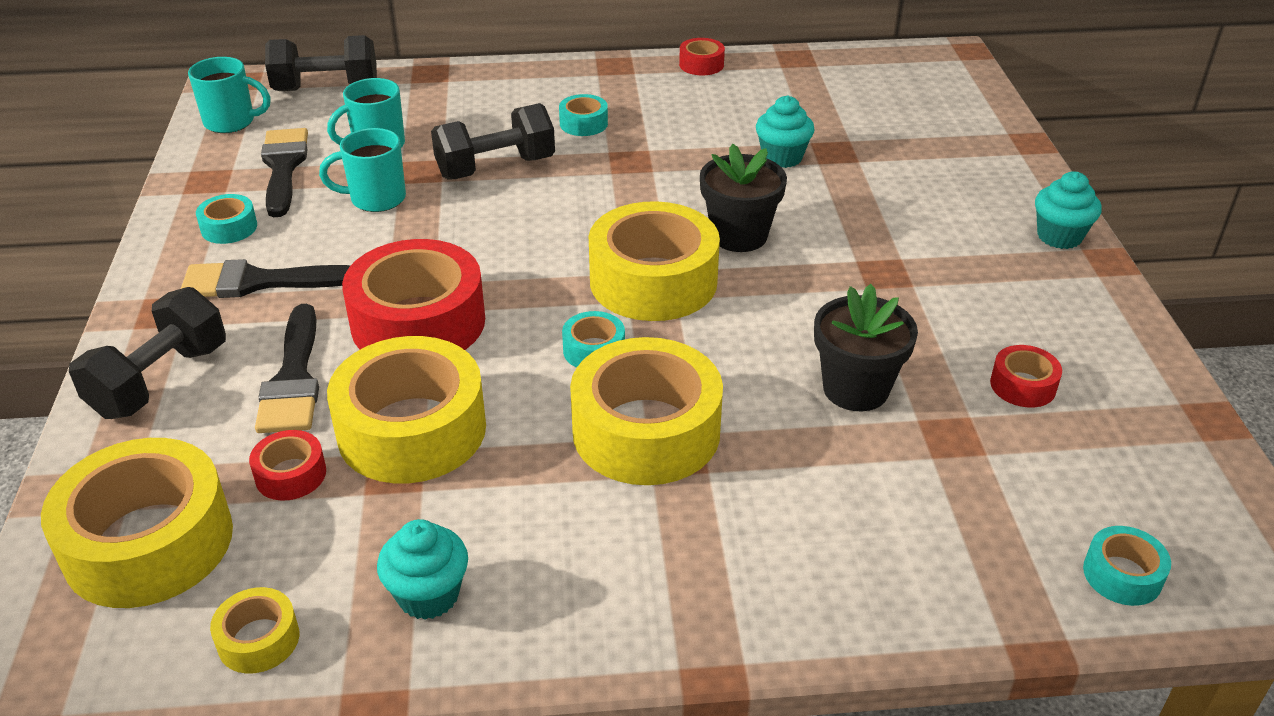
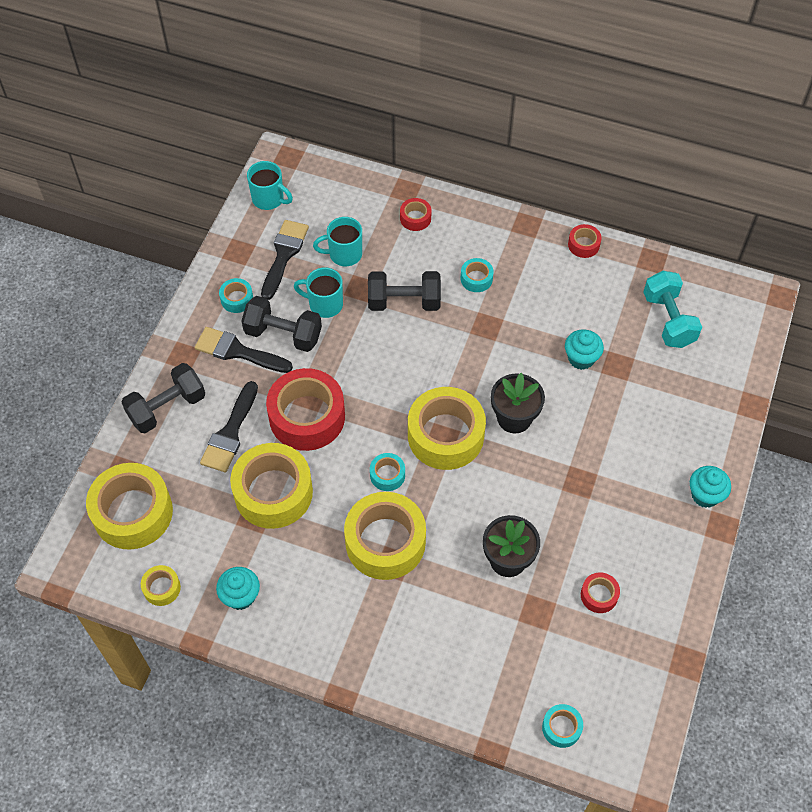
camera: 25 degrees right, 20 degrees up
red tape [249,430,326,501] -> red tape moved to [400,198,432,231]
black dumbbell [265,35,377,91] -> black dumbbell moved to [241,296,322,352]
none -> turquoise dumbbell [644,271,702,348]

